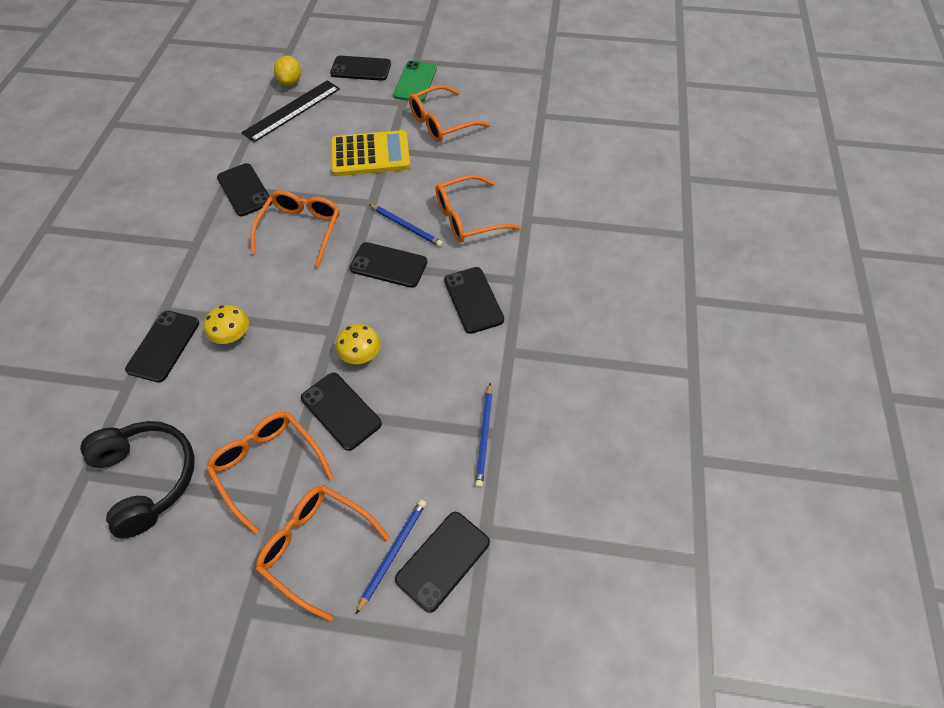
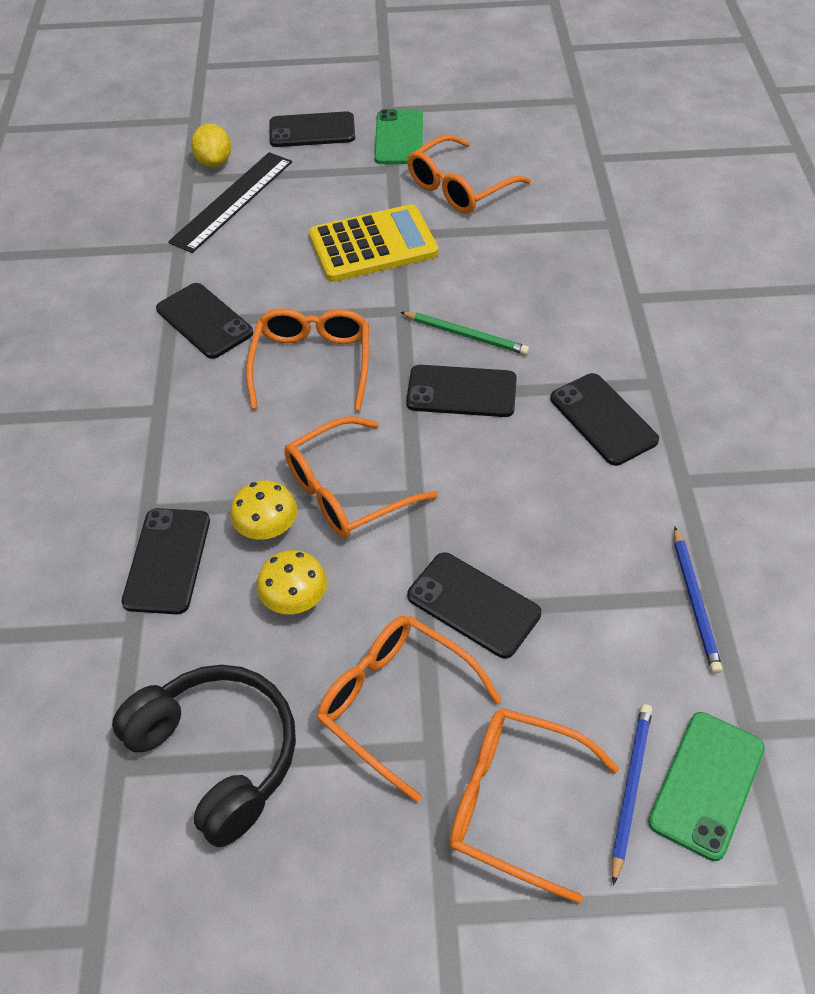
camera: 10 degrees left, 5 degrees down
yellow mushroom [336,324,381,364] -> yellow mushroom moved to [257,550,327,614]
blue pencil [369,204,443,247] -> green pencil [400,312,529,355]
black phone [395,512,490,613] -> green phone [648,712,765,861]
orange glasses [435,175,521,242] -> orange glasses moved to [284,416,438,538]

